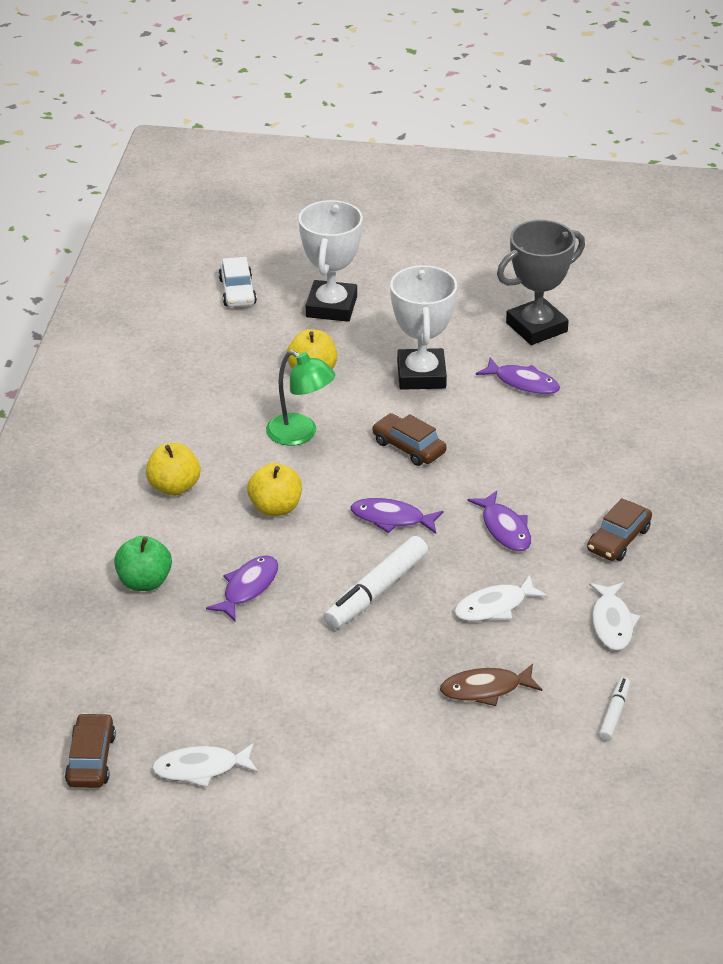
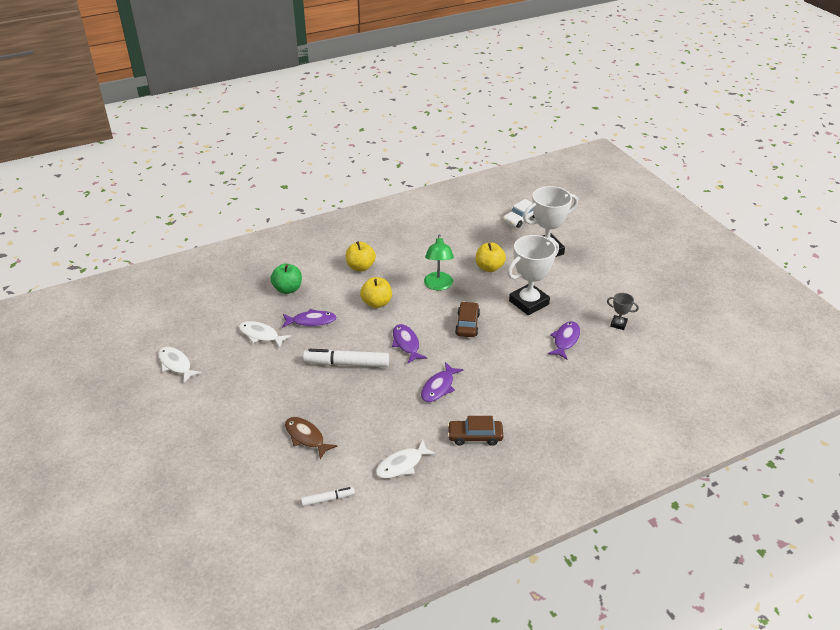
camera: 55 degrees right, 0 degrees up
brown car [65,713,116,788] -> none
white fish [454,575,548,621] -> white fish moved to [239,321,291,348]
purple fish [476,358,560,395] -> purple fish turned 150 degrees counterclockwise [548,321,580,360]
grey trophy [497,220,585,345] -> grey trophy [607,293,639,330], size x0.47

